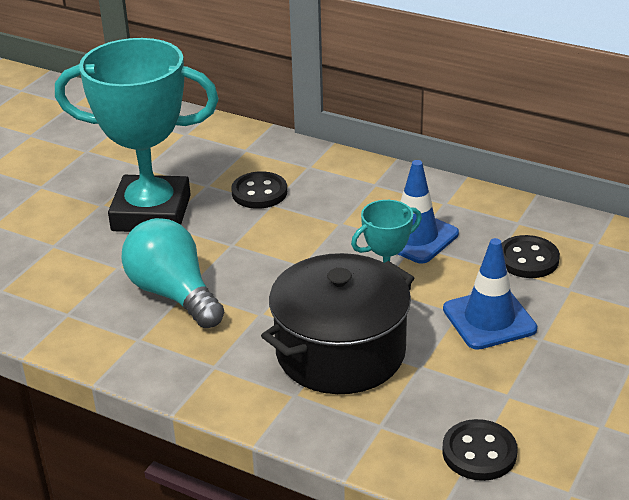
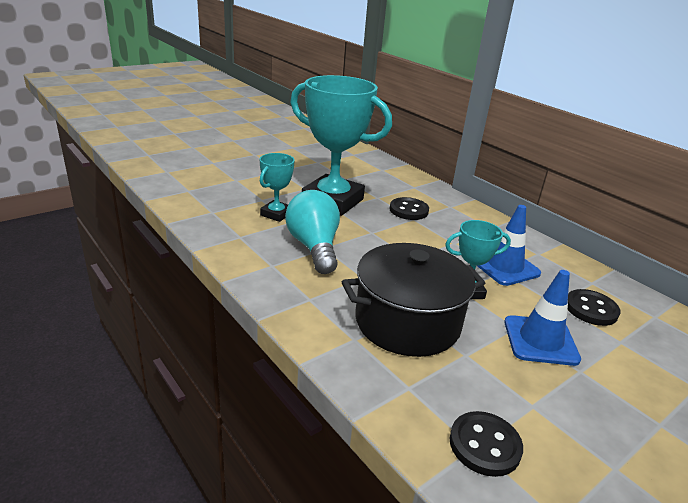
camera: 20 degrees right, 5 degrees down
none -> turquoise trophy [260,153,295,222]

